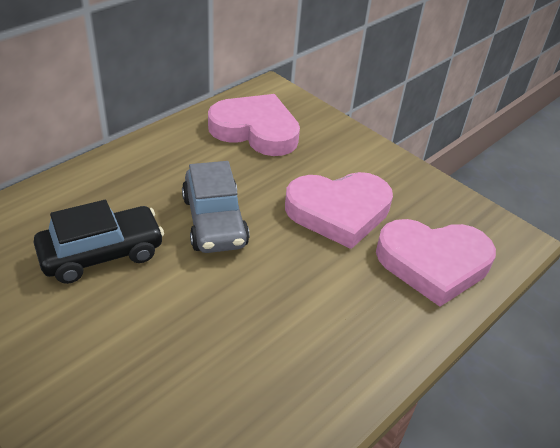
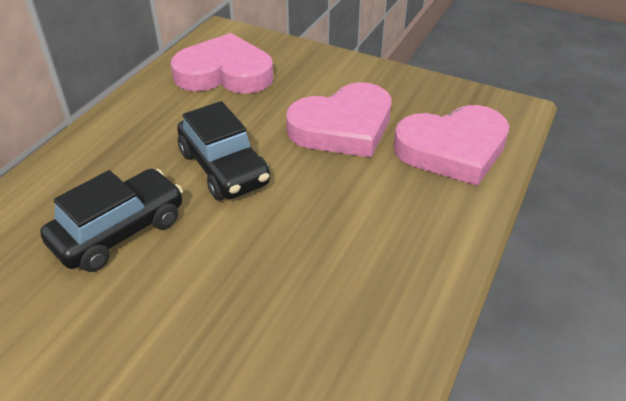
camera: 15 degrees left, 0 degrees up
grey car [182,161,250,253] -> black car [177,101,270,201]

